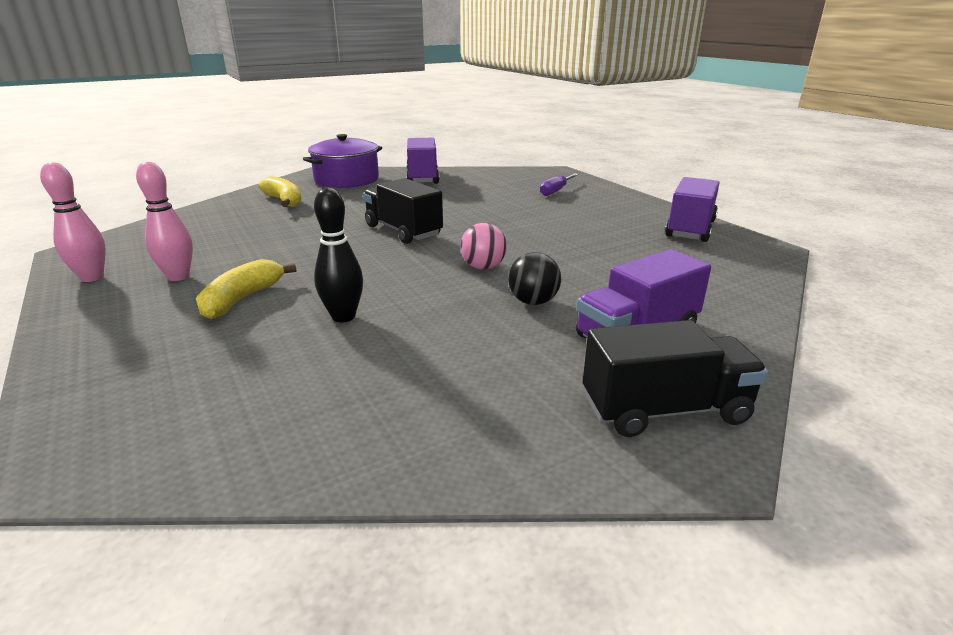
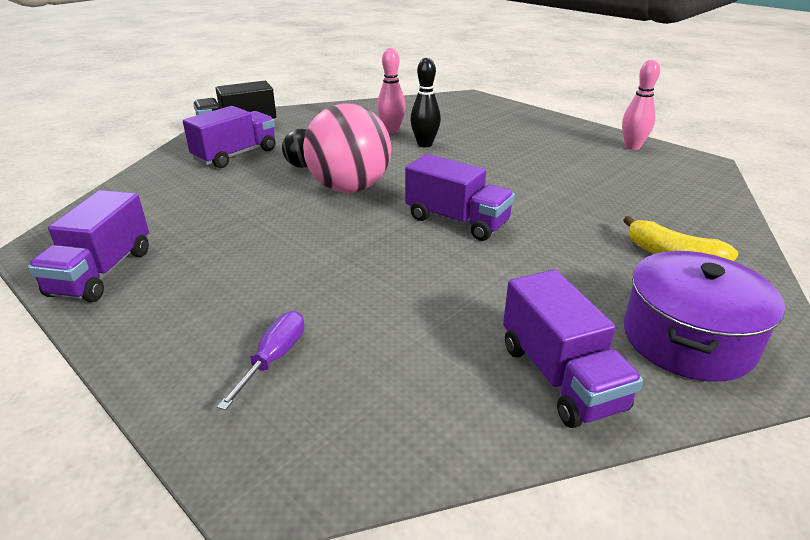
camera: 165 degrees right, 5 degrees up
pink bowling pin [136,162,193,281] -> pink bowling pin moved to [377,48,406,134]
yellow banana [196,259,296,319] -> none
black truck [363,178,443,244] -> purple truck [405,154,515,241]
pink ball [460,223,507,270] -> pink ball [303,103,391,193], size x2.07

